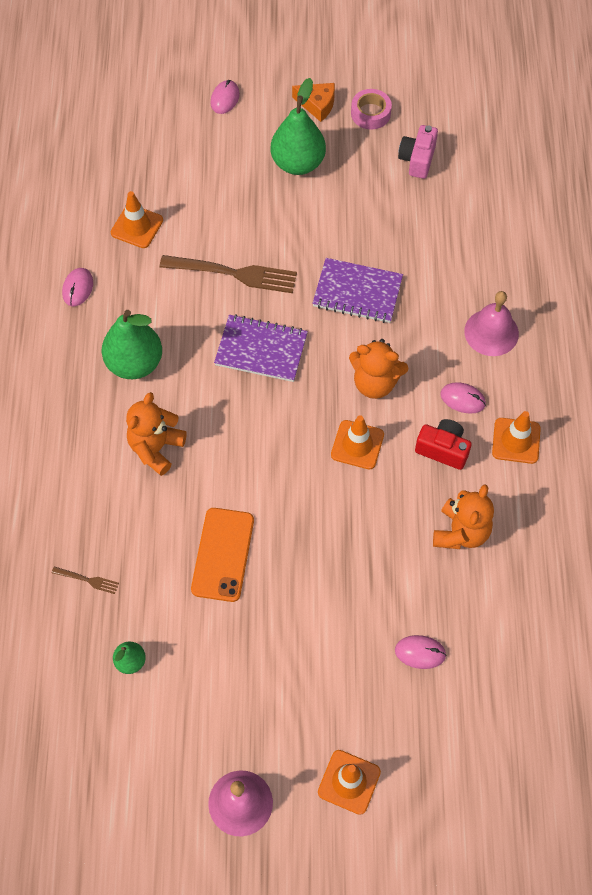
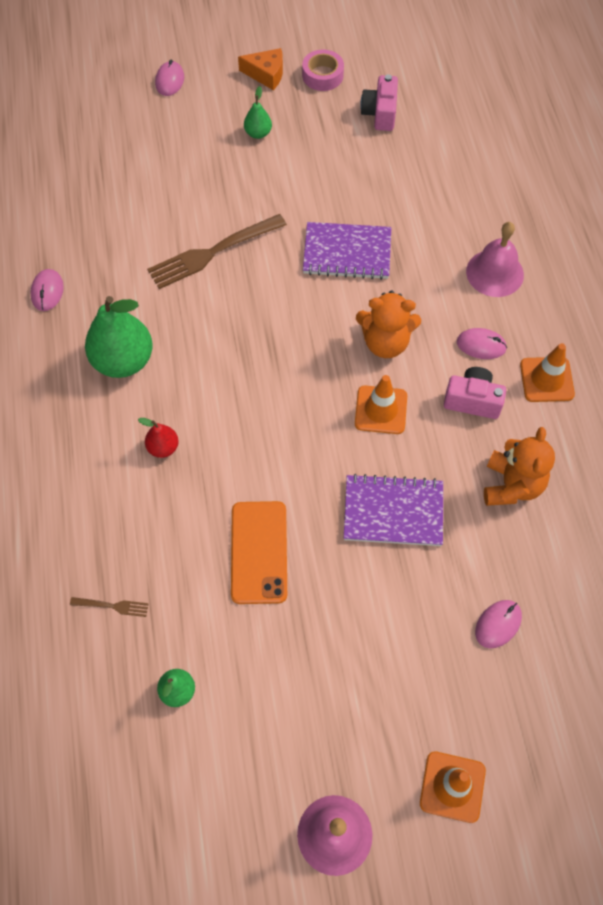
camera: 10 degrees left, 0 degrees up
orange traffic cone [111,191,163,248] -> none
orange teddy bear [126,392,187,476] -> red pear [138,418,179,458]
brown fork [160,255,297,293] -> brown fork turned 150 degrees clockwise [147,214,287,289]
purple notebook [214,314,308,382] -> purple notebook moved to [344,474,443,546]
green pear [271,78,326,175] -> green pear [244,86,272,139], size x0.49
pink mouse [395,635,447,669] -> pink mouse turned 45 degrees counterclockwise [475,600,522,649]
red camera [415,419,472,470] -> pink camera [444,367,506,419]

